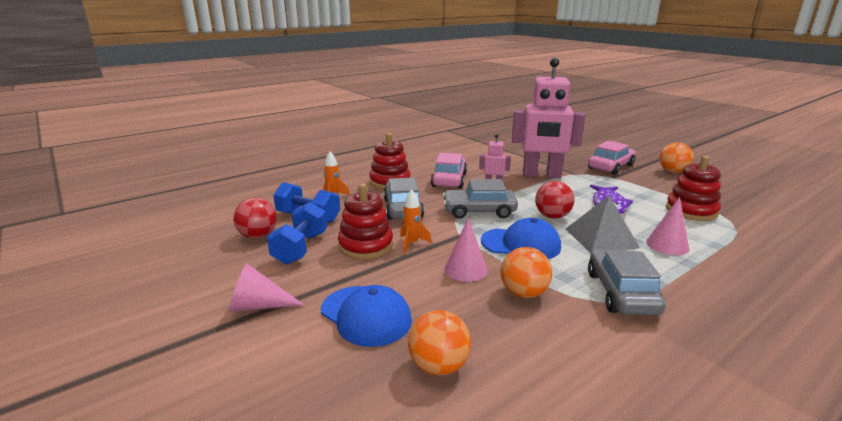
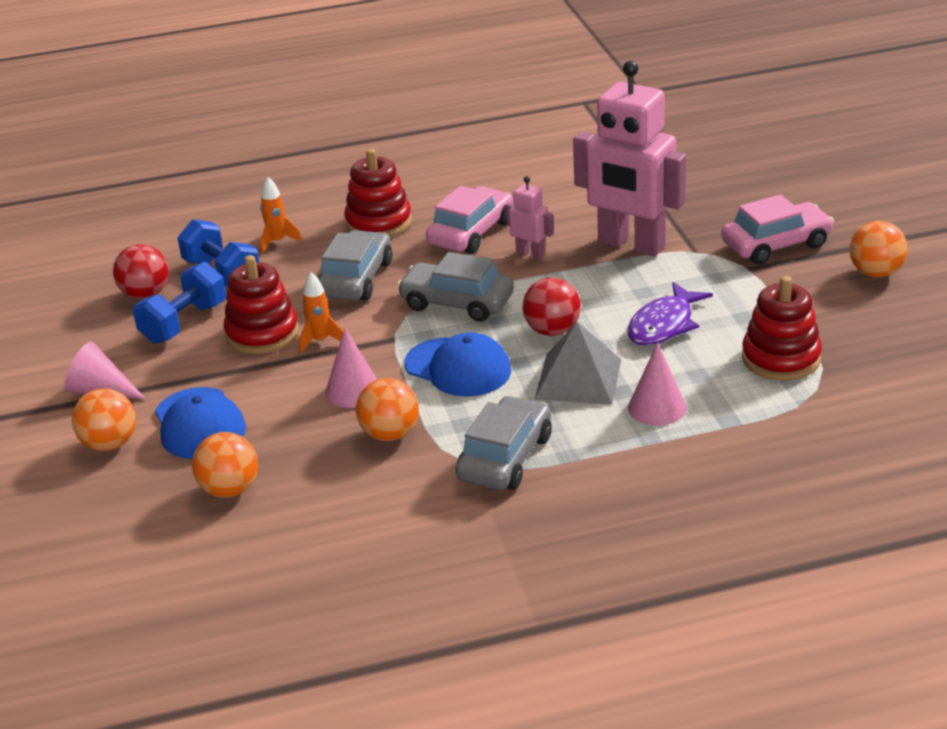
camera: 25 degrees right, 10 degrees up
none -> orange ball [72,388,136,451]

